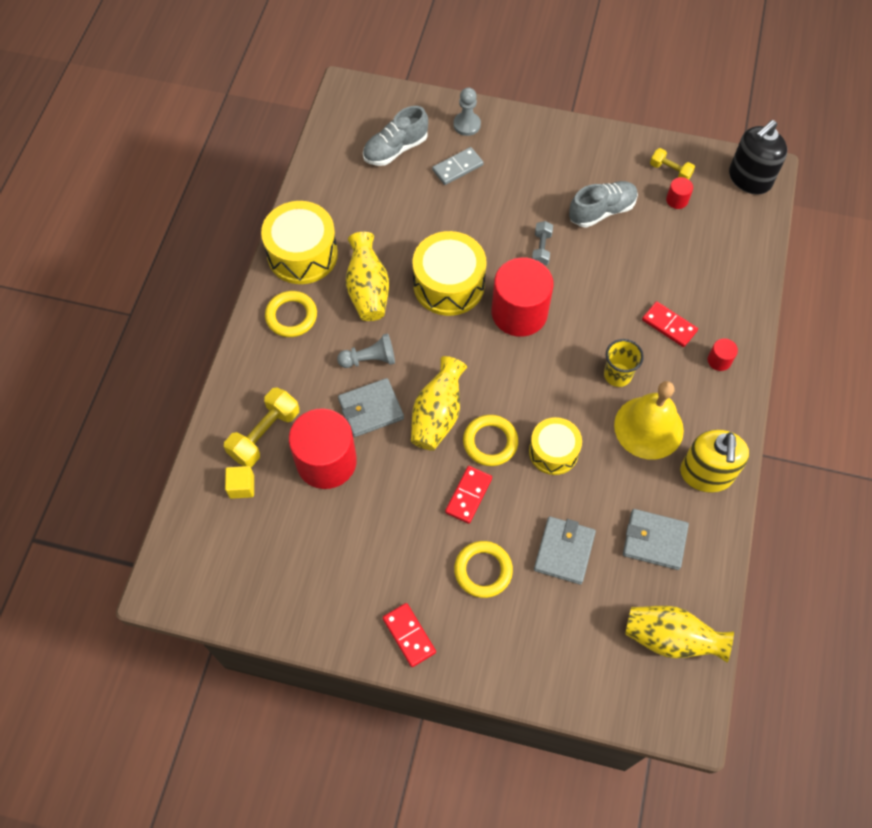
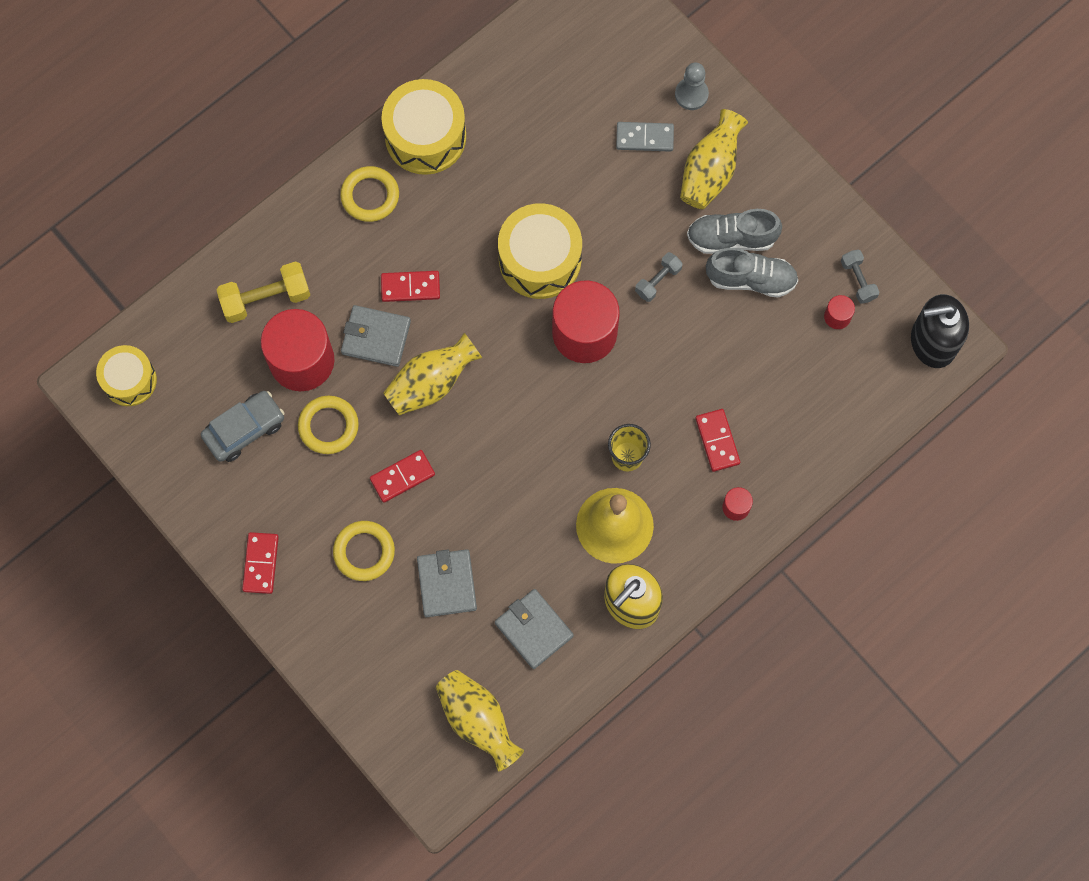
camera: 35 degrees right, 10 degrees up
yellow cube [225,466,254,499] -> none
grey pawn [337,333,395,368] -> red domino [381,271,440,302]
yellow vase [346,232,389,321] -> yellow vase moved to [680,109,748,209]
grey shoe [363,106,428,166] -> grey shoe moved to [687,209,782,254]
yellow ring [463,415,518,466] -> yellow ring moved to [298,396,359,454]
yellow drum [529,417,582,475] -> yellow drum moved to [96,345,157,406]
grey wallet [534,516,596,585] -> grey wallet turned 60 degrees counterclockwise [417,549,477,617]
yellow dumbbell [650,148,695,179] -> grey dumbbell [841,250,879,304]
none -> grey car [201,391,285,462]

